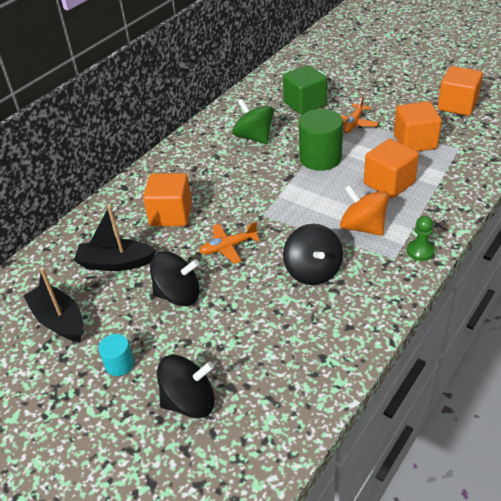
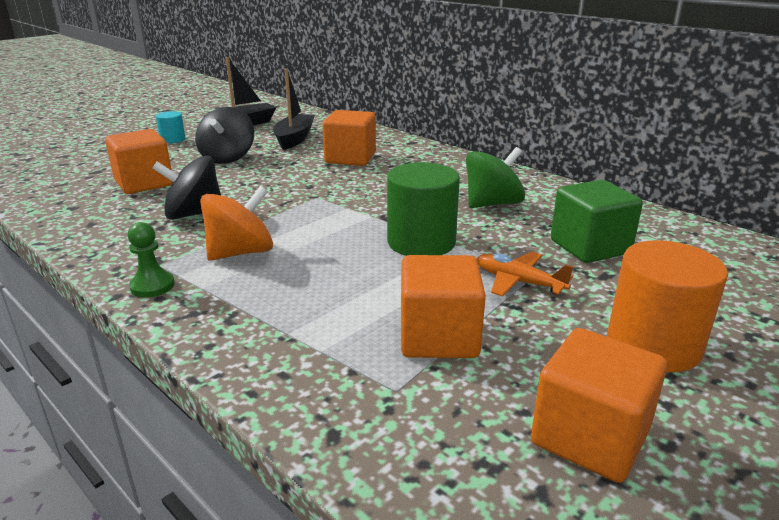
camera: 95 degrees right, 15 degrees down
black spinning top [157,355,215,418] -> none
orange plane [199,222,260,264] -> none
orange cube [364,139,419,198] -> orange cube moved to [105,129,173,194]
none -> orange cylinder [607,240,728,372]

